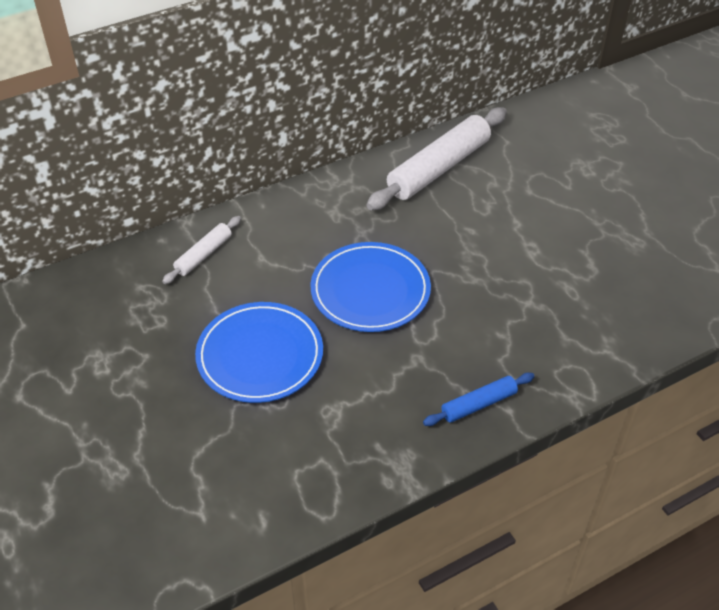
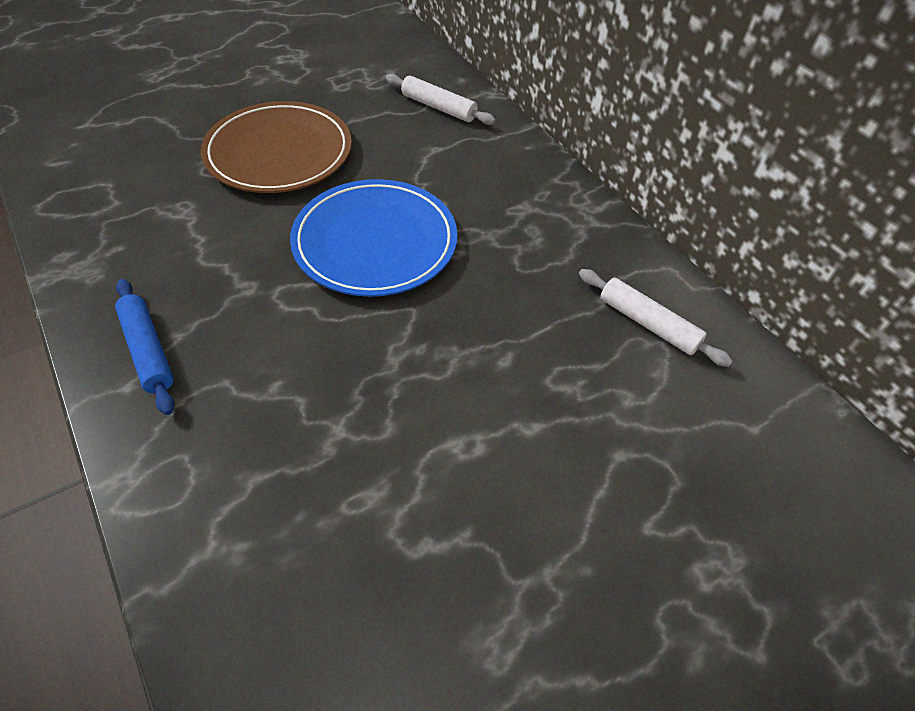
camera: 85 degrees right, 5 degrees up
blue plate [195,302,323,403] -> brown plate [201,101,352,193]
white rolling pin [366,107,507,210] -> white rolling pin [579,269,733,367], size x0.51

